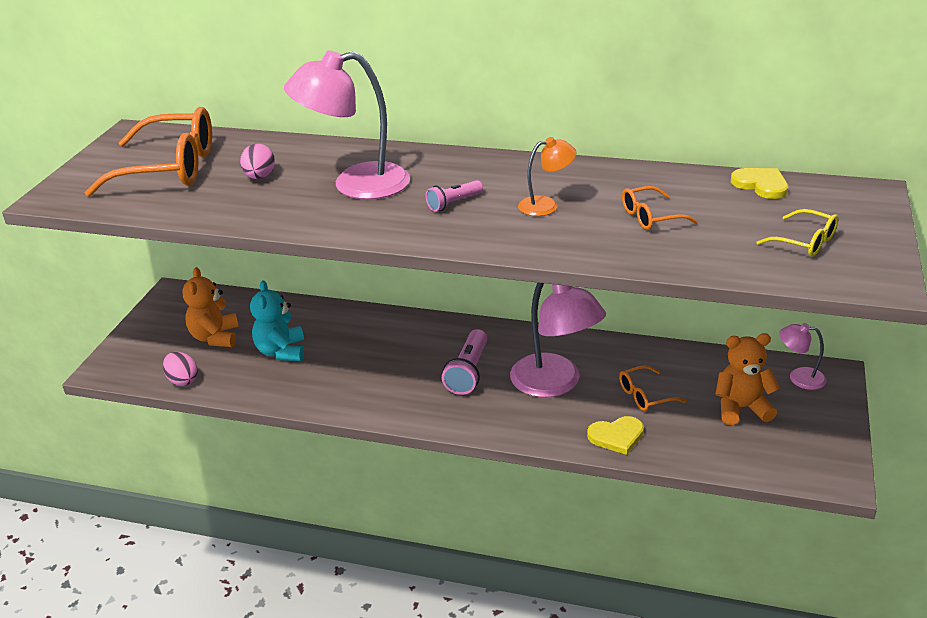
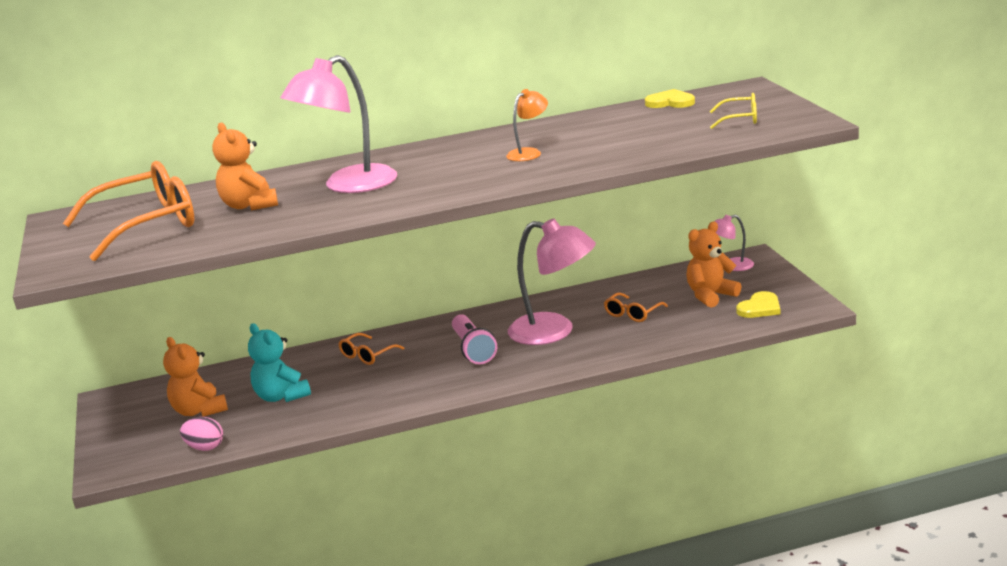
camera: 30 degrees left, 10 degrees down
pink egg [240,144,275,179] -> orange teddy bear [212,123,278,210]
pink flashlight [426,180,483,212] -> none
yellow heart [587,416,644,455] -> yellow heart moved to [736,291,780,318]
orange glasses [622,186,698,230] -> orange glasses moved to [339,333,405,365]

